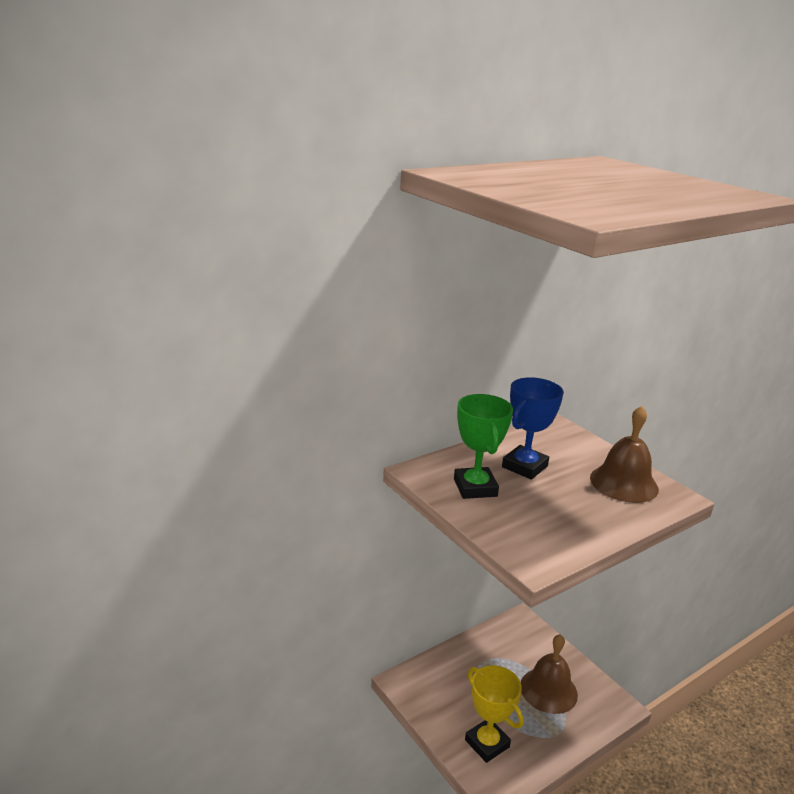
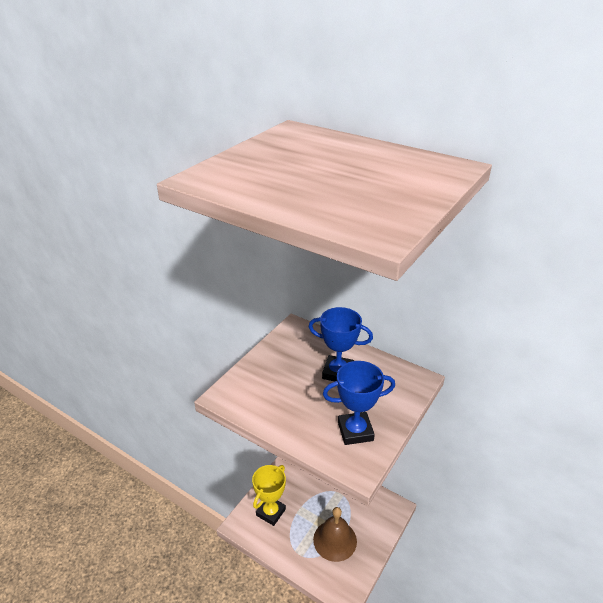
camera: 70 degrees right, 10 degrees up
green trophy [454,394,513,499] -> none
brown bell [590,406,659,503] -> blue trophy [323,361,395,445]

